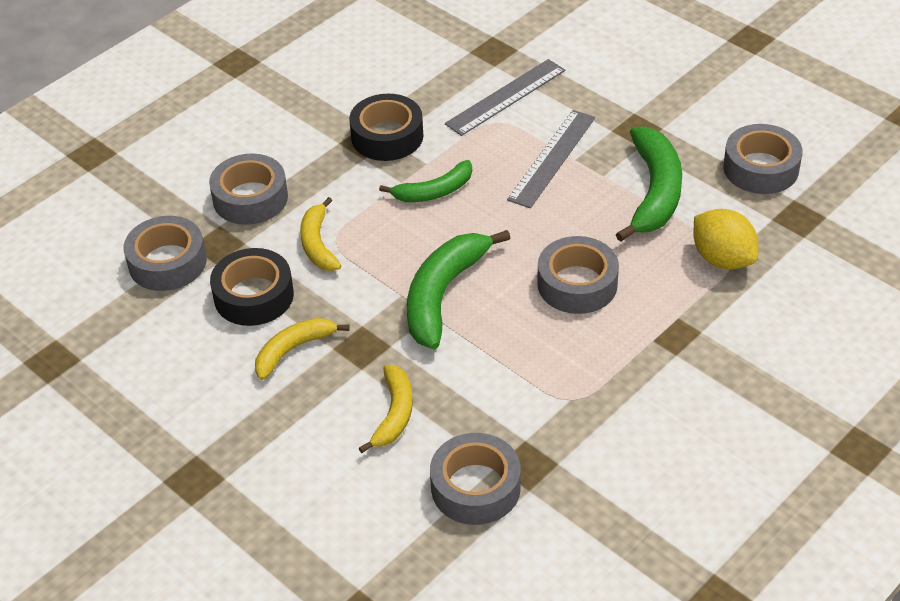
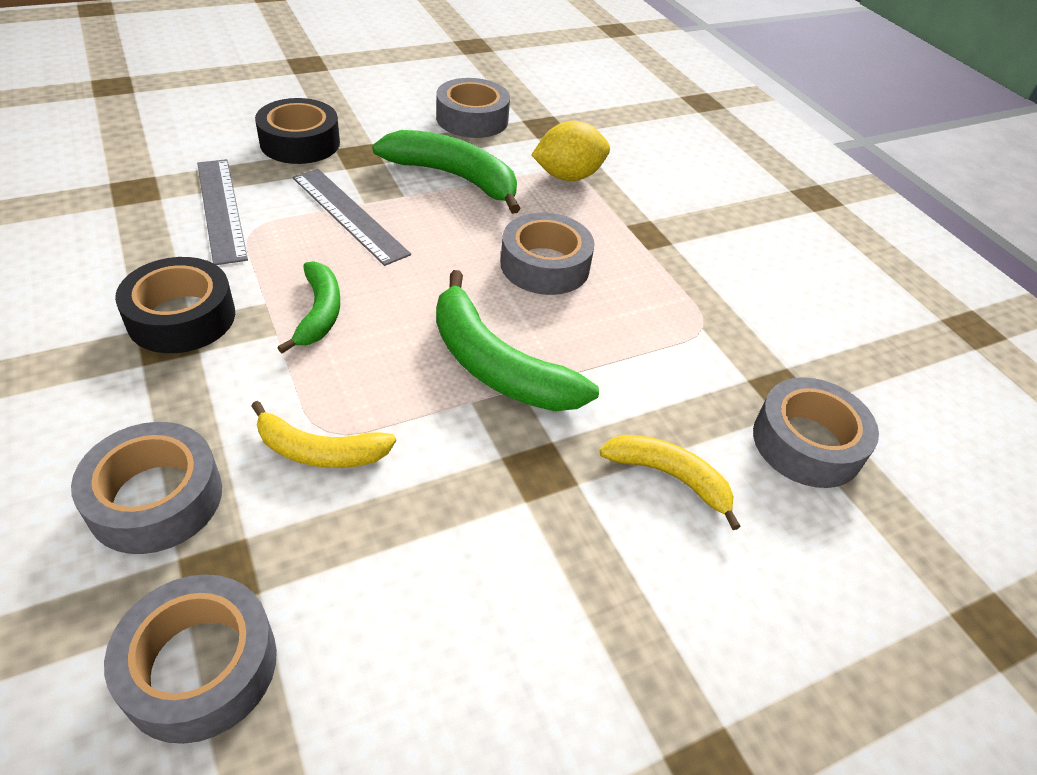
camera: 75 degrees left, 0 degrees up
black tape [210,248,294,326] -> black tape moved to [255,98,340,164]
yellow banana [255,318,350,380] -> none

